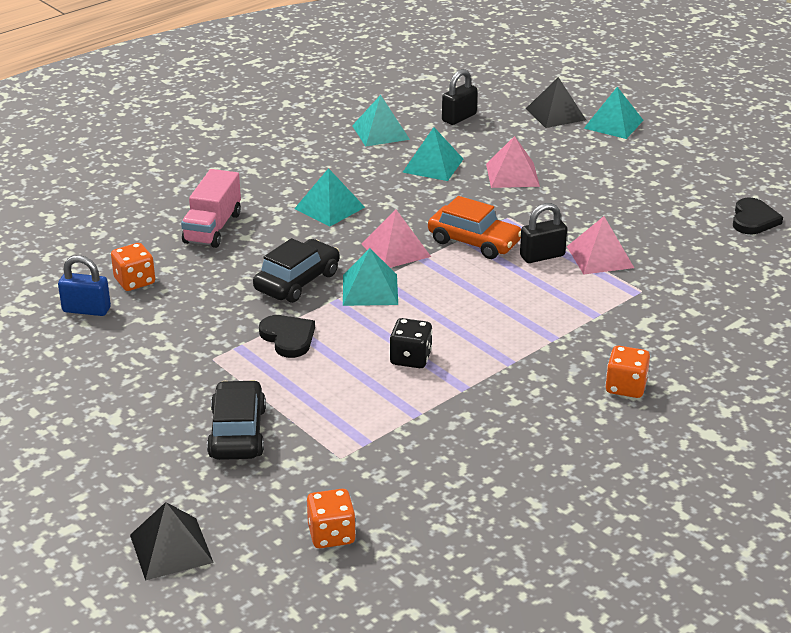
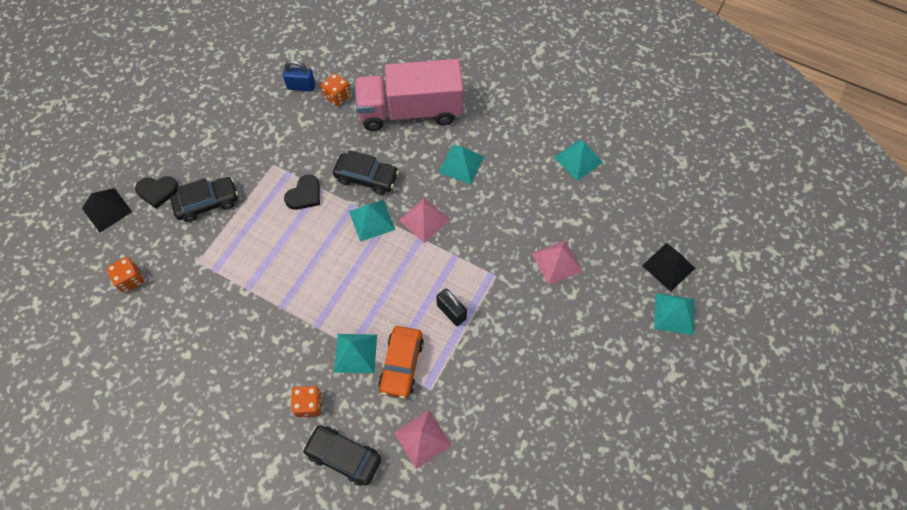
camera: 70 degrees right, 30 degrees up
blue padlock [58,255,111,316] -> blue padlock turned 75 degrees counterclockwise [283,60,315,91]
pink truck [181,169,241,248] -> pink truck [355,59,463,131], size x1.80
black dice [390,318,432,368] -> none
turquoise pyramid [402,127,463,181] -> turquoise pyramid moved to [334,334,377,373]
orange car [428,196,521,259] -> orange car moved to [378,326,424,399]
black padlock [442,69,478,125] -> none
pink pyramid [567,216,634,274] -> pink pyramid moved to [394,410,452,469]
black heart [733,198,783,234] -> black heart moved to [135,176,179,209]
none -> black car [303,425,381,486]

